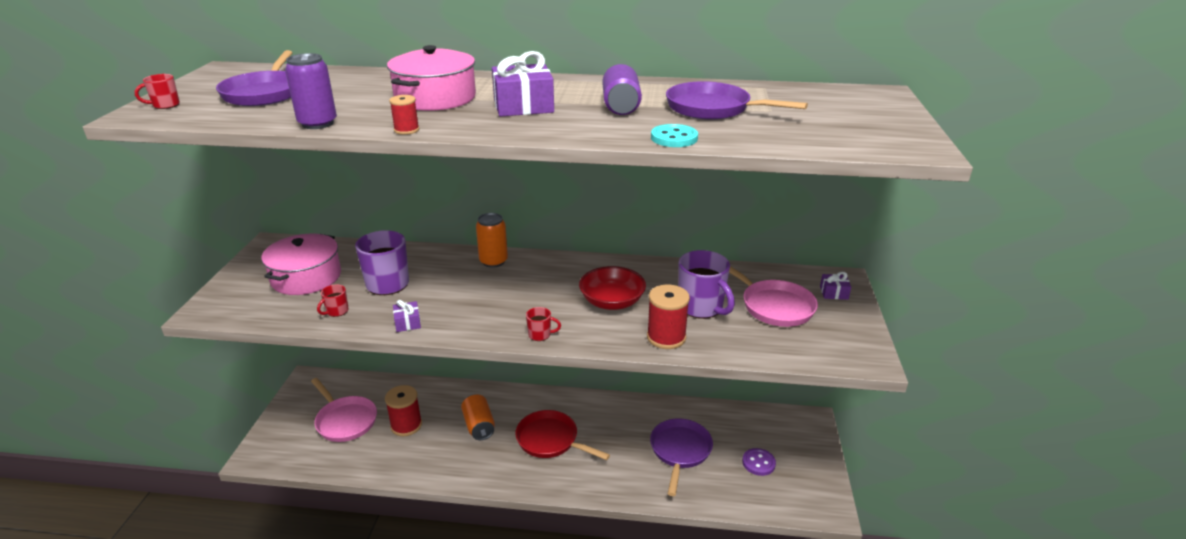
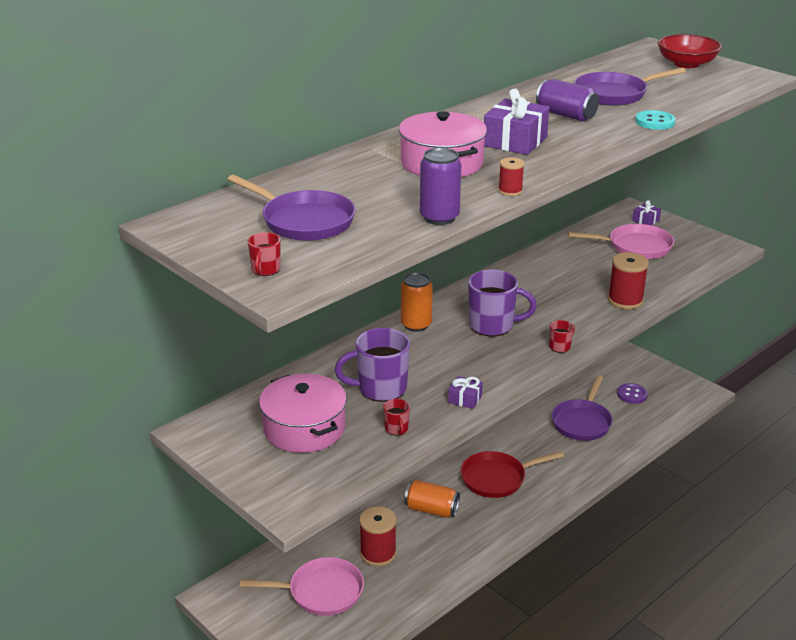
camera: 50 degrees left, 0 degrees up
red bowl [579,266,646,310] -> red bowl moved to [658,34,722,68]
purple pan [650,418,713,496] -> purple pan turned 120 degrees counterclockwise [551,375,613,441]
purple mug [678,250,735,319] -> purple mug moved to [468,270,537,336]

